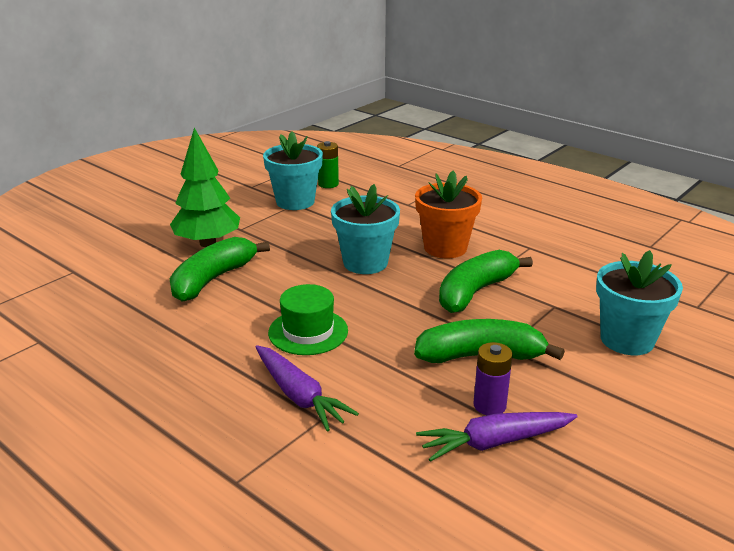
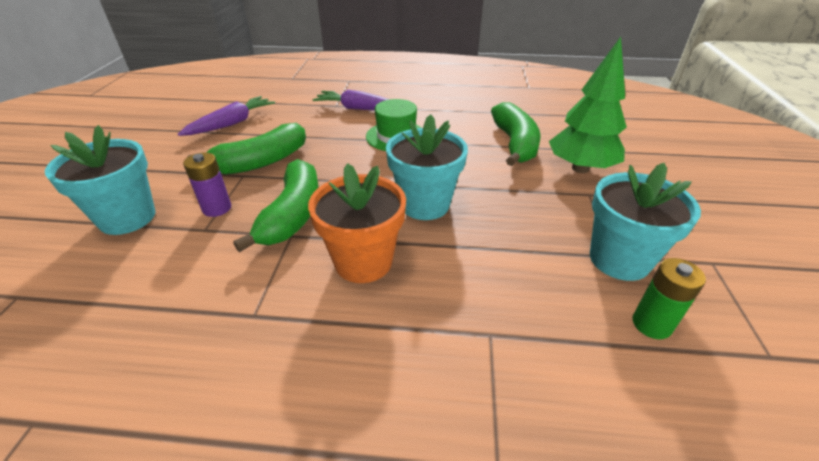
camera: 145 degrees right, 10 degrees up
purple battery [473,342,513,415] -> purple battery moved to [183,152,231,217]

